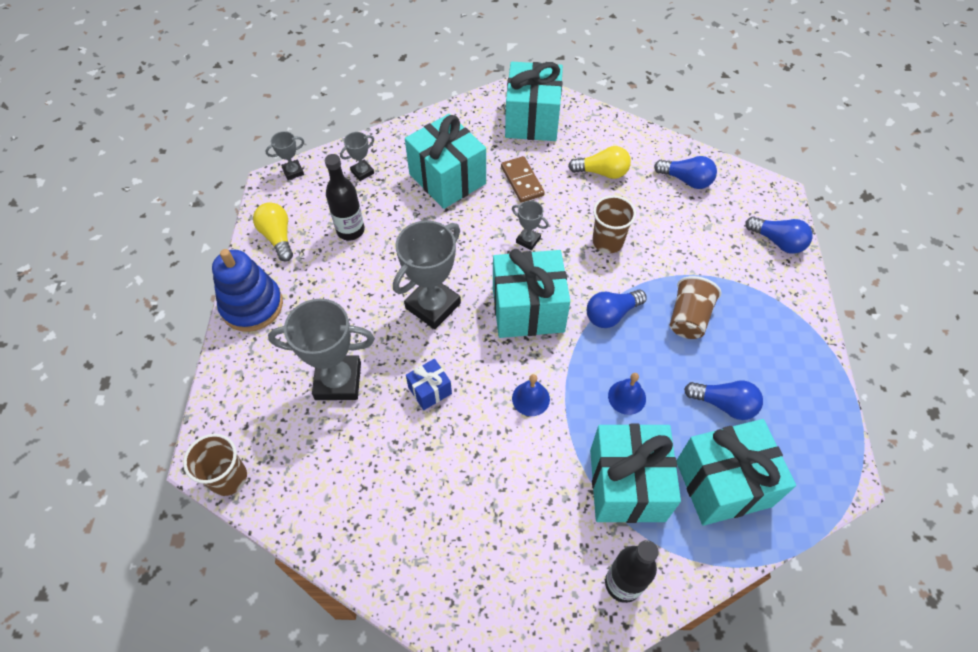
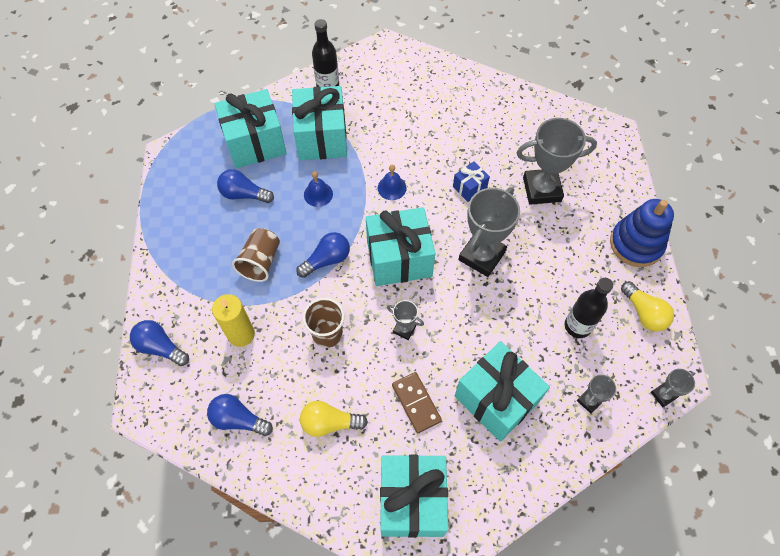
camera: 175 degrees right, 5 degrees up
brown cup [183,434,247,496] -> none
none -> yellow candle [212,294,255,347]

